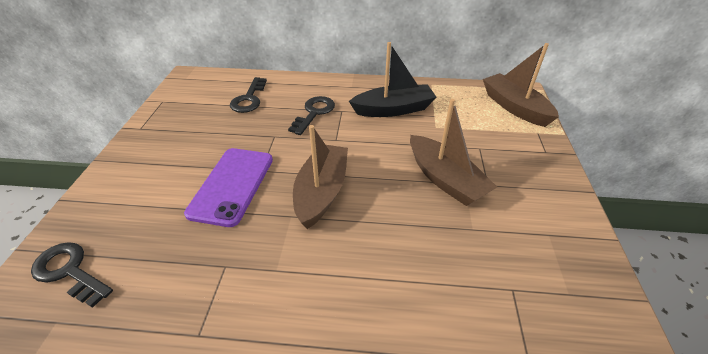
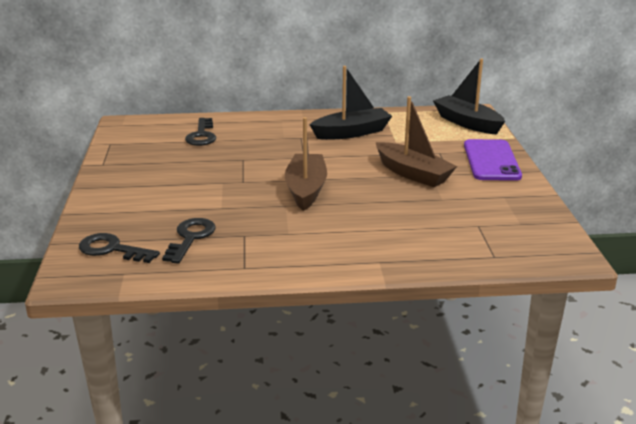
camera: 10 degrees left, 15 degrees down
purple phone [184,148,273,227] -> purple phone moved to [464,139,522,181]
black key [288,96,335,135] -> black key moved to [162,218,216,264]
brown boat [483,43,559,127] -> black boat [433,59,505,135]

